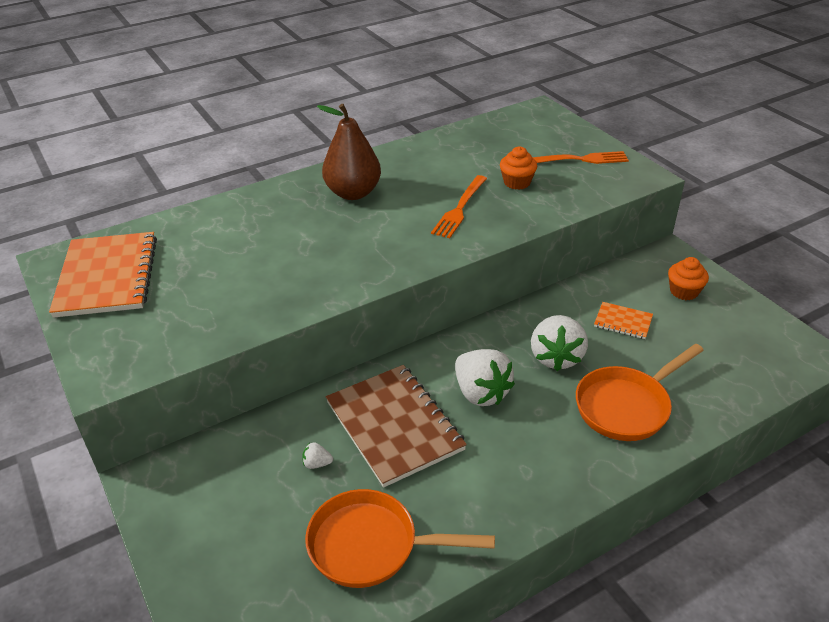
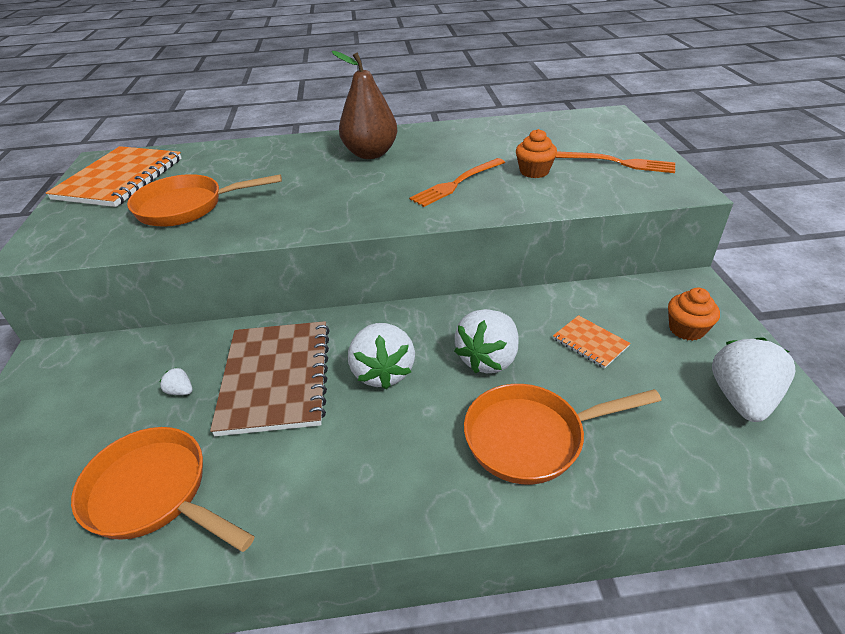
camera: 25 degrees right, 0 degrees up
none -> orange pan [127,174,282,226]
none -> white strawberry [712,337,795,422]

